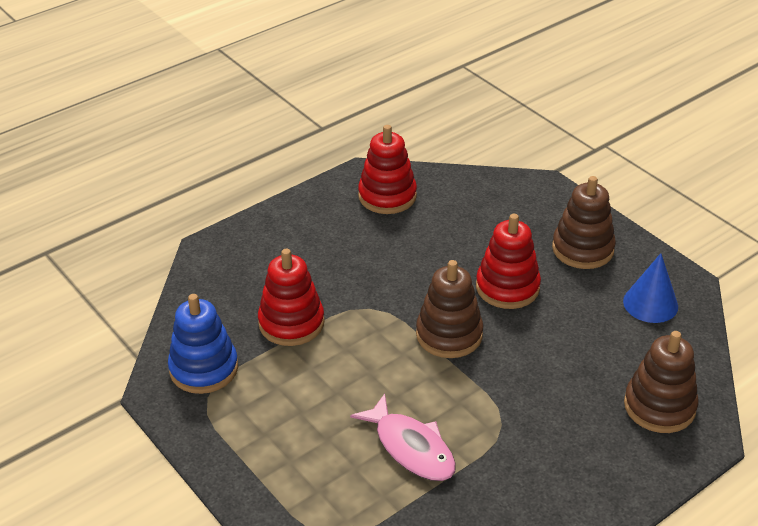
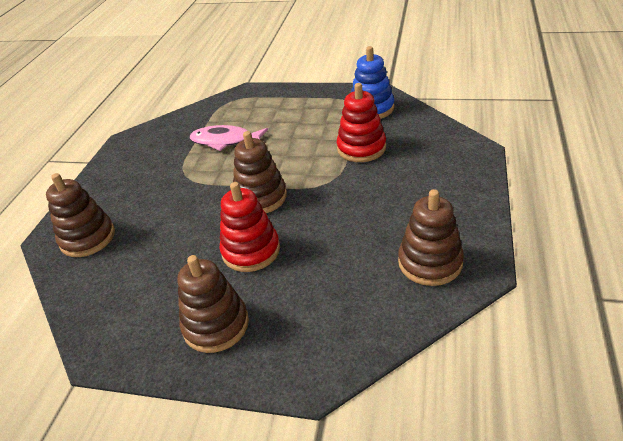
camera: 145 degrees right, 0 degrees up
red stacking toy [358,125,417,214] -> brown stacking toy [398,189,464,286]
blue cone [623,253,678,323] -> none

